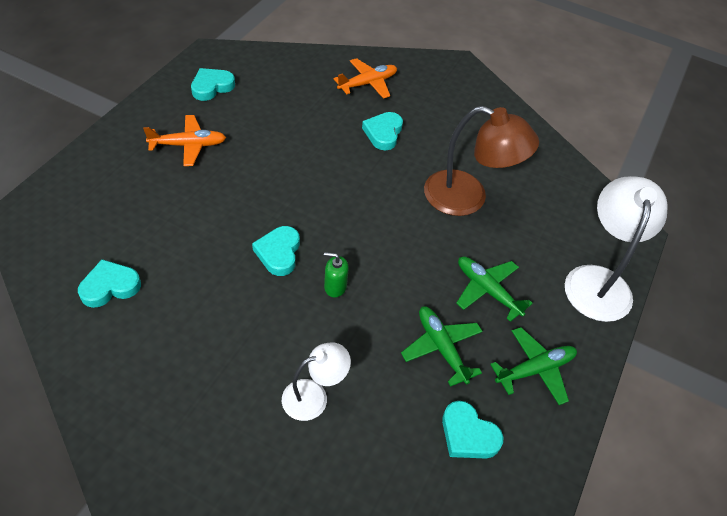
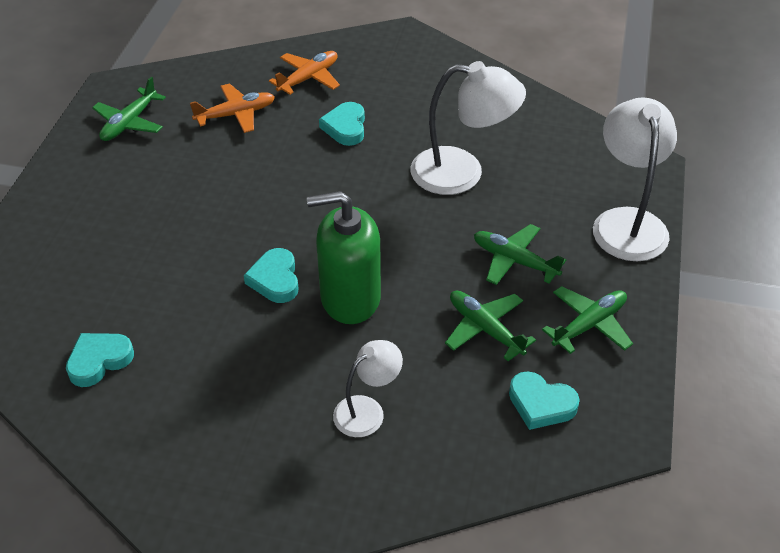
camera: 10 degrees left, 5 degrees down
orange plane [143,115,226,166] -> orange plane moved to [190,84,275,133]
turquoise heart [191,68,235,101] -> green plane [92,77,166,141]
green soap dispenser [324,252,349,297] -> green soap dispenser [307,191,381,324], size x2.36
brown lamp [424,106,539,216] -> white lamp [411,61,526,195]

